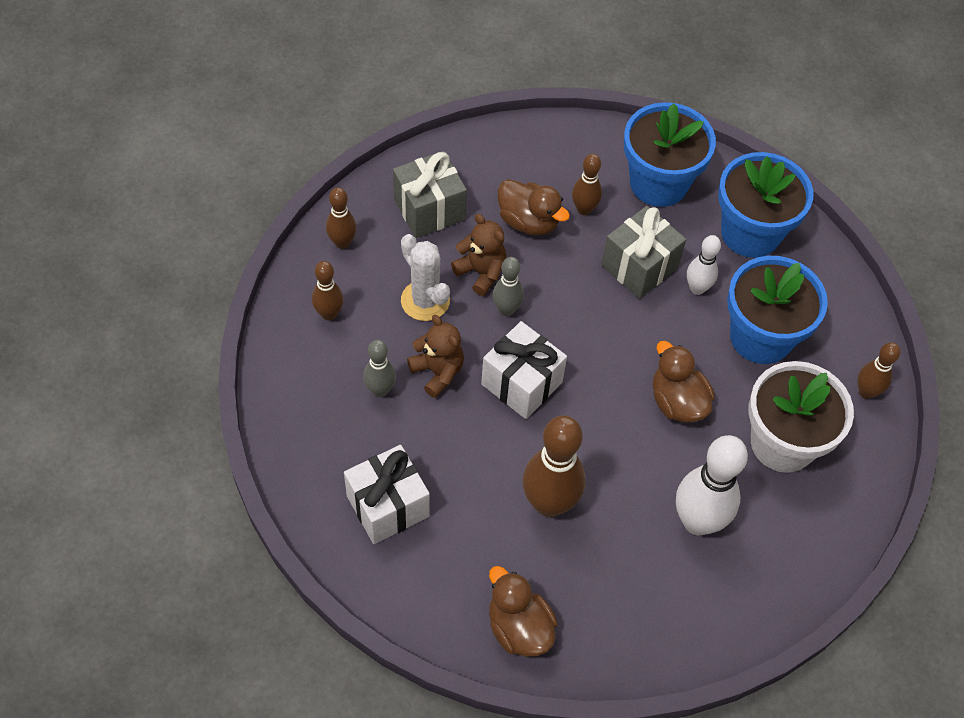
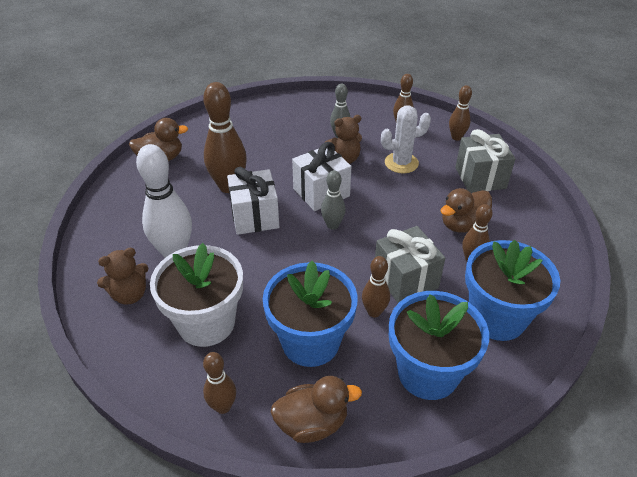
camera: 110 degrees right, 15 degrees down
white gift [344,445,430,544] -> white gift moved to [227,167,279,235]
brown teddy bear [451,214,506,296] -> brown teddy bear moved to [97,248,148,304]
grey bowling pin [493,257,524,316] -> grey bowling pin moved to [321,170,346,230]
brown duck [653,341,715,423] -> brown duck moved to [271,376,362,443]
white bowling pin [687,235,721,295] -> brown bowling pin [362,256,390,317]

